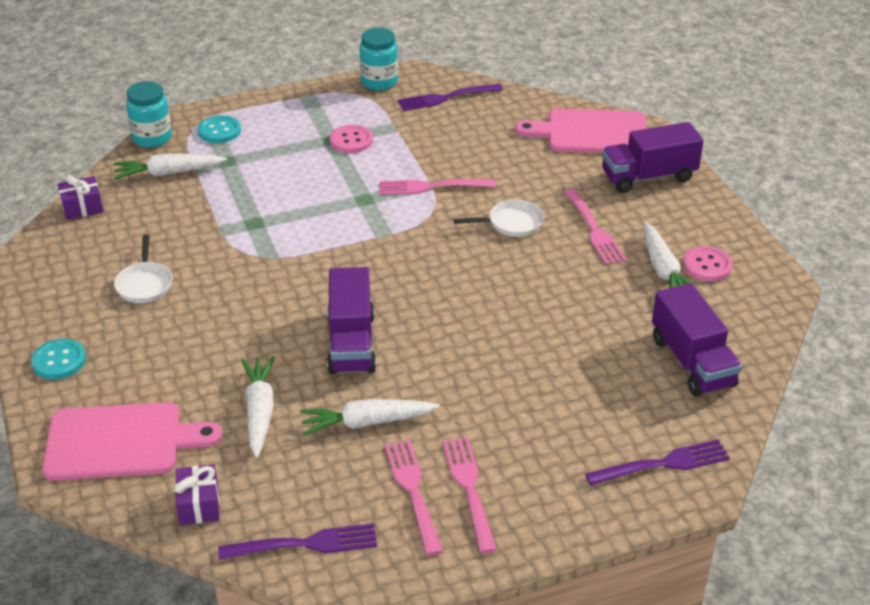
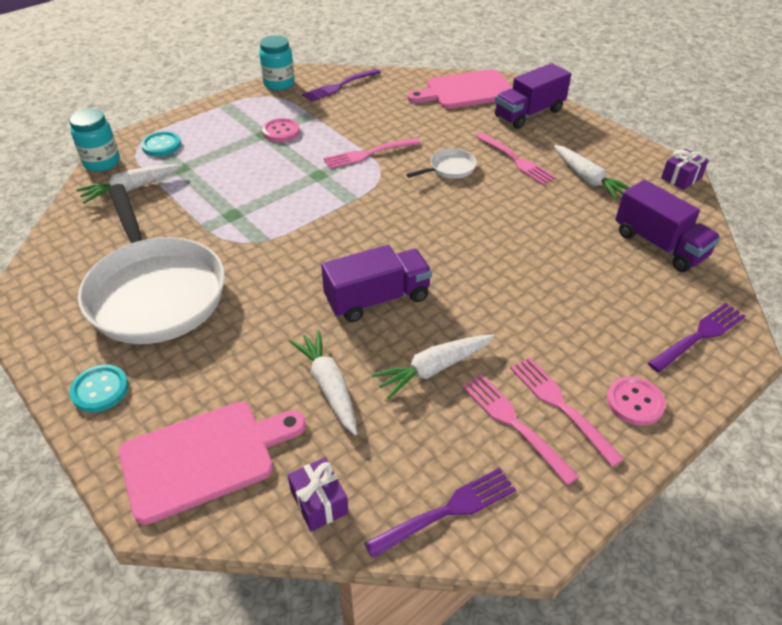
camera: 20 degrees left, 5 degrees up
purple gift [58,175,104,220] -> purple gift moved to [661,149,709,190]
white pan [114,235,173,303] -> white pan [78,184,225,344], size x2.46
purple truck [327,267,376,375] -> purple truck turned 90 degrees counterclockwise [321,245,432,322]
pink button [683,246,733,281] -> pink button moved to [607,376,666,426]

